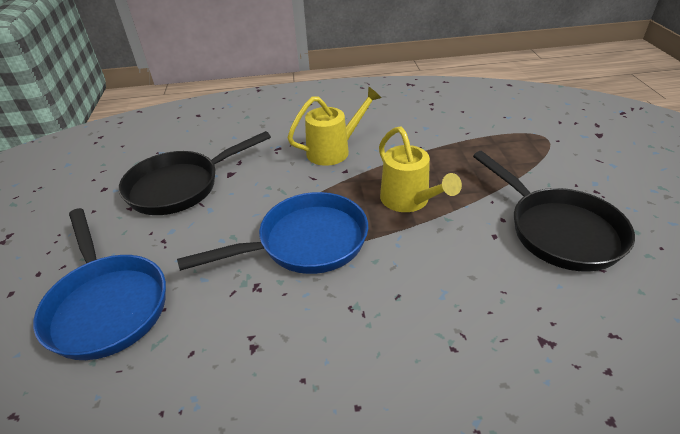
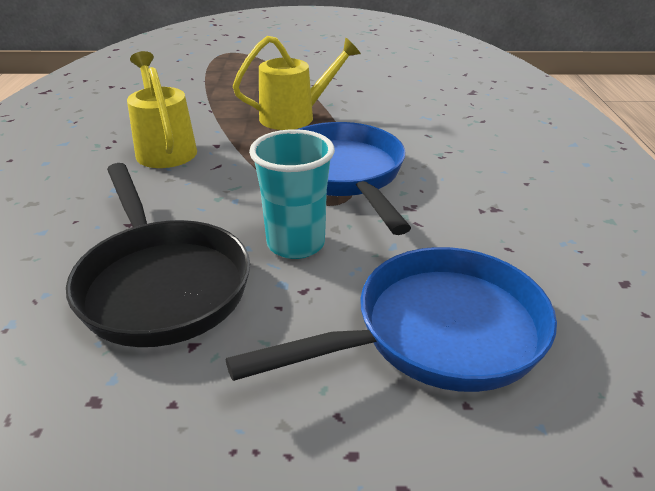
camera: 85 degrees left, 5 degrees down
black pan [473,151,635,272] -> none
none -> turquoise cup [249,129,335,259]

